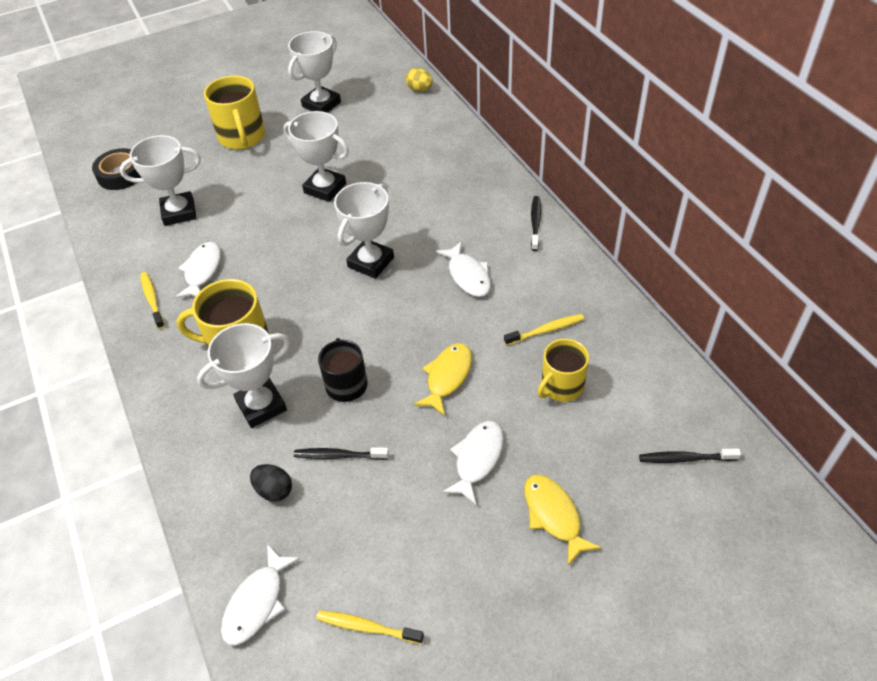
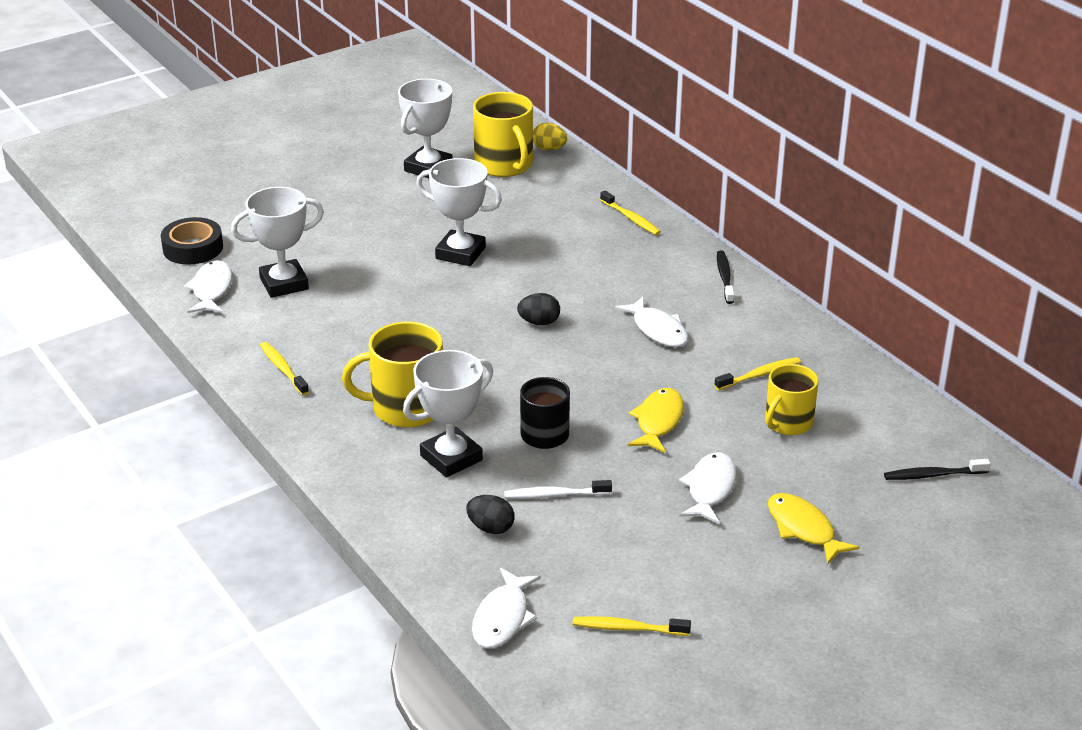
camera: 10 degrees left, 15 degrees down
white fish [175,242,221,298] -> white fish moved to [183,260,233,313]
yellow mug [204,76,265,150] -> yellow mug moved to [473,92,533,177]
black toothbrush [294,447,389,460] -> white toothbrush [504,480,612,499]
white trophy [334,182,394,279] -> black egg [517,293,560,325]
none -> yellow toothbrush [600,191,661,235]

